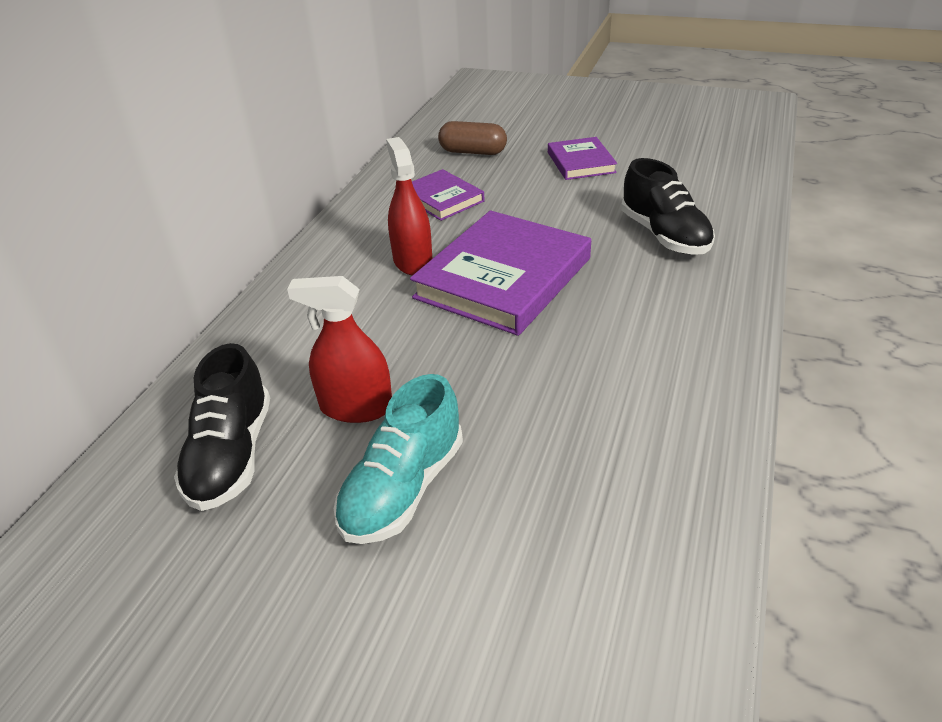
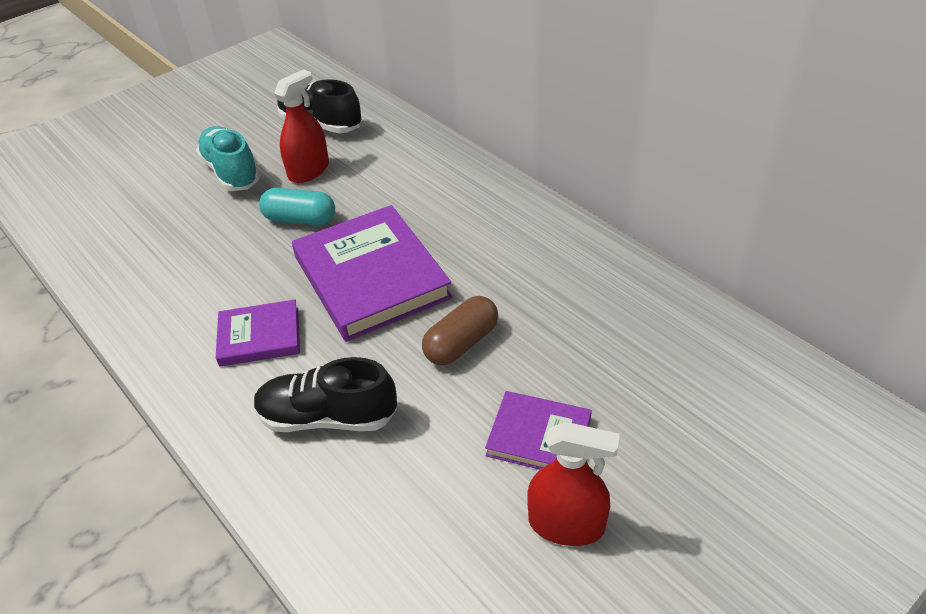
camera: 120 degrees right, 5 degrees up
red spray bottle [386,137,432,276] -> red spray bottle moved to [527,422,619,546]
purple book [412,169,485,221] -> purple book moved to [216,300,300,367]
brown capsule [438,121,507,155] -> brown capsule moved to [422,296,498,365]
none -> turquoise capsule [259,188,335,225]

